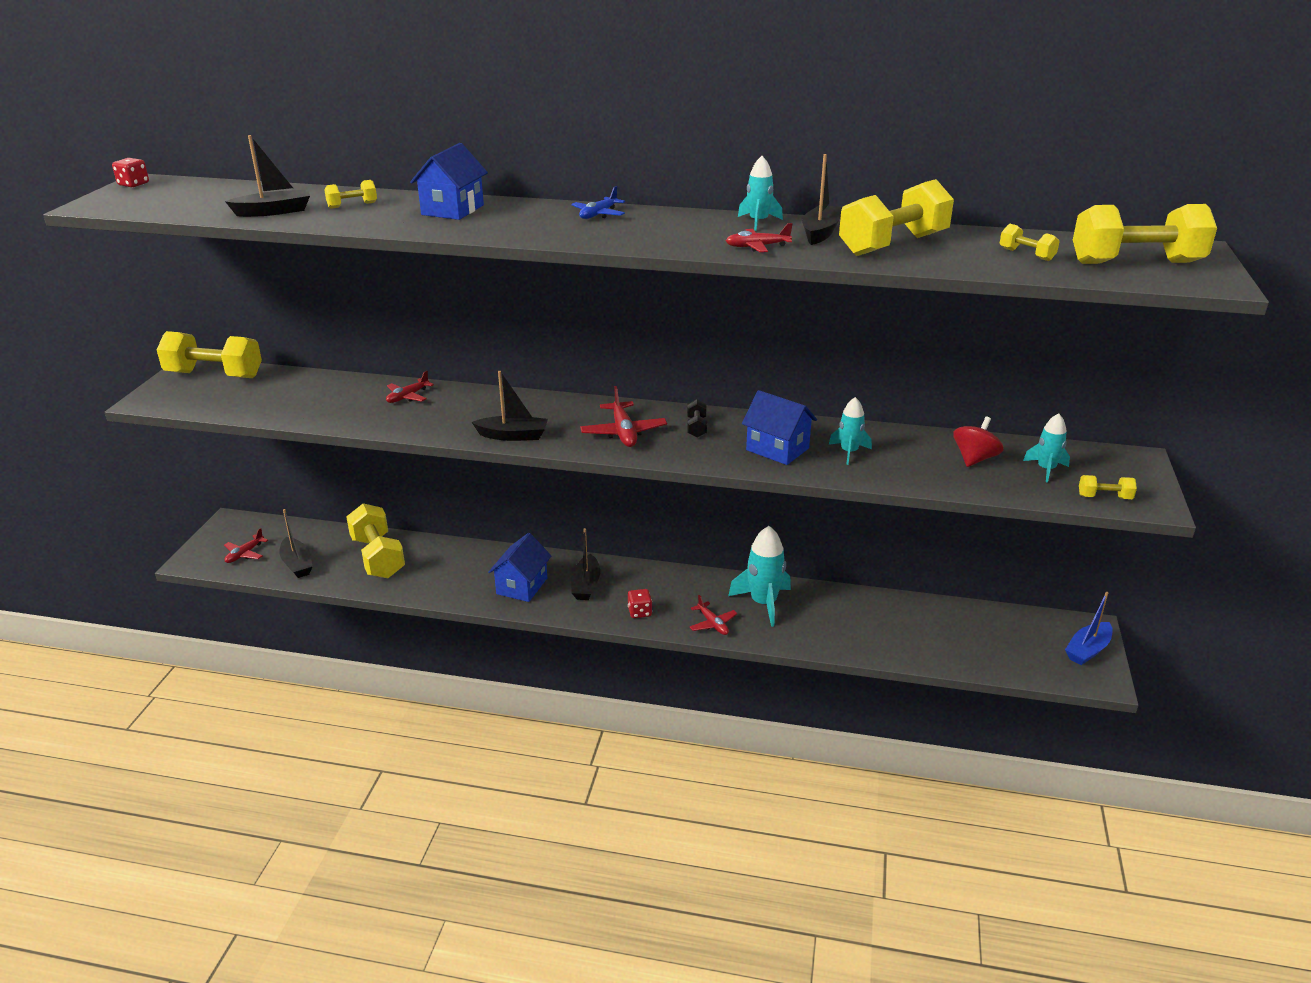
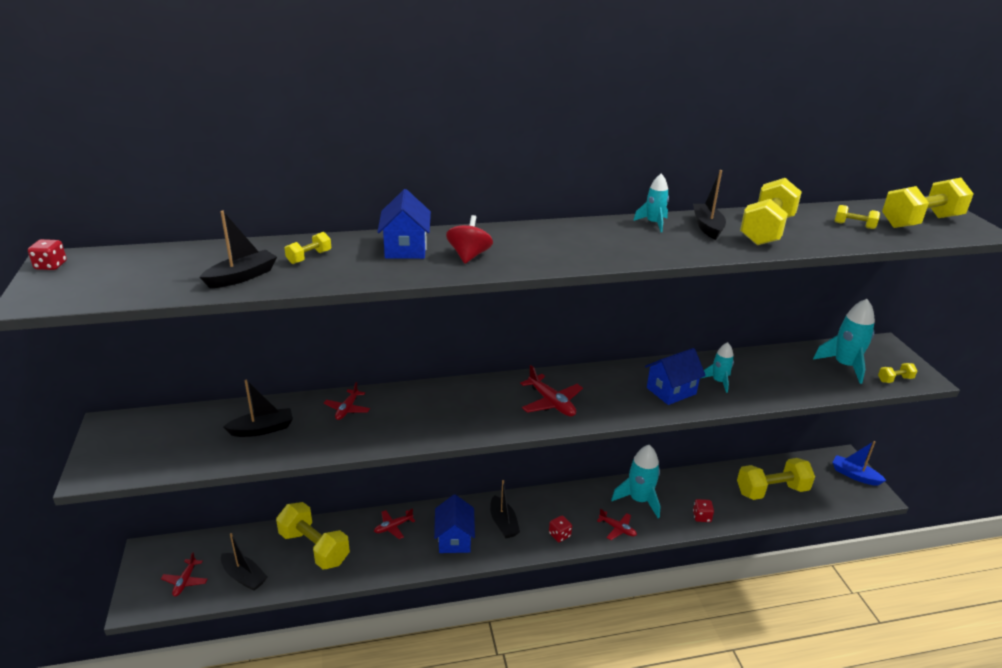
camera: 25 degrees left, 0 degrees up
yellow dumbbell [157,331,262,378] -> yellow dumbbell moved to [737,458,815,500]
black boat [472,371,548,441] -> black boat moved to [223,380,293,437]
blue plane [571,186,625,219] -> none
black dumbbell [687,399,707,438] -> none
red plane [726,223,793,252] -> red plane moved to [374,508,415,539]
blue house [742,390,817,465] -> blue house turned 45 degrees counterclockwise [645,348,706,405]
red spinning top [953,416,1003,467] -> red spinning top moved to [446,215,493,263]
turquoise rocket [1023,413,1070,483] -> turquoise rocket [813,299,875,384], size x1.71
blue boat [1065,592,1113,665] -> blue boat turned 105 degrees clockwise [832,441,887,486]
none -> red dice [693,499,714,522]

